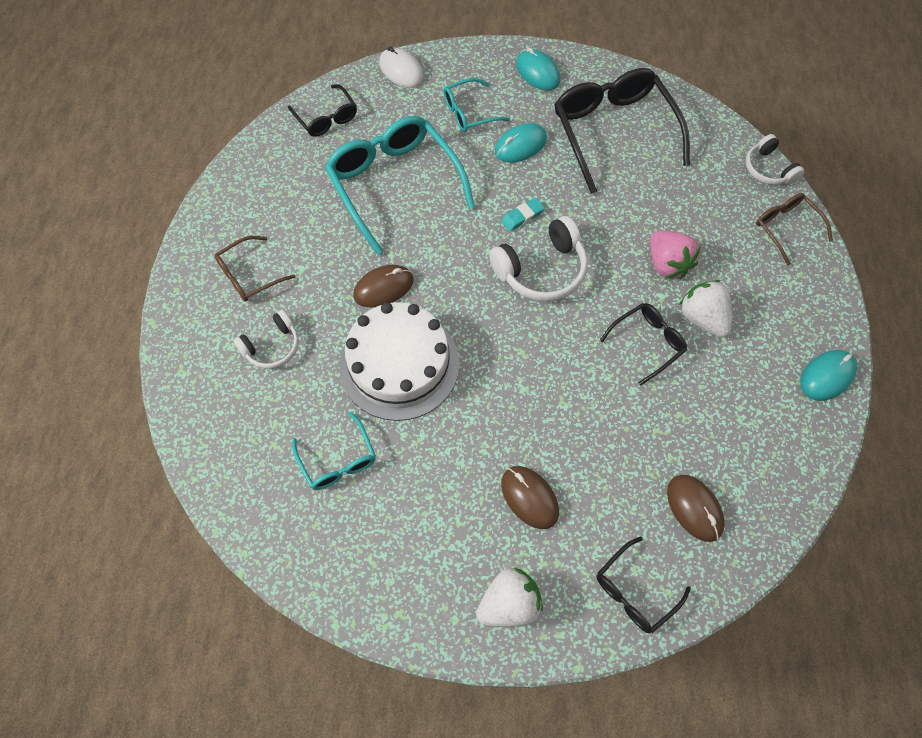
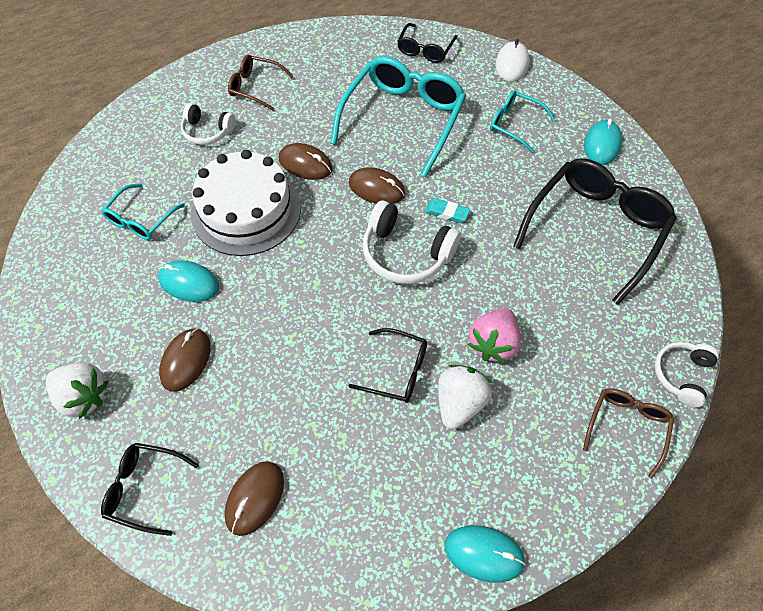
camera: 55 degrees right, 5 degrees down
turquoise mouse [495,123,547,162] -> turquoise mouse moved to [158,260,219,302]
none -> brown mouse [349,167,405,204]

